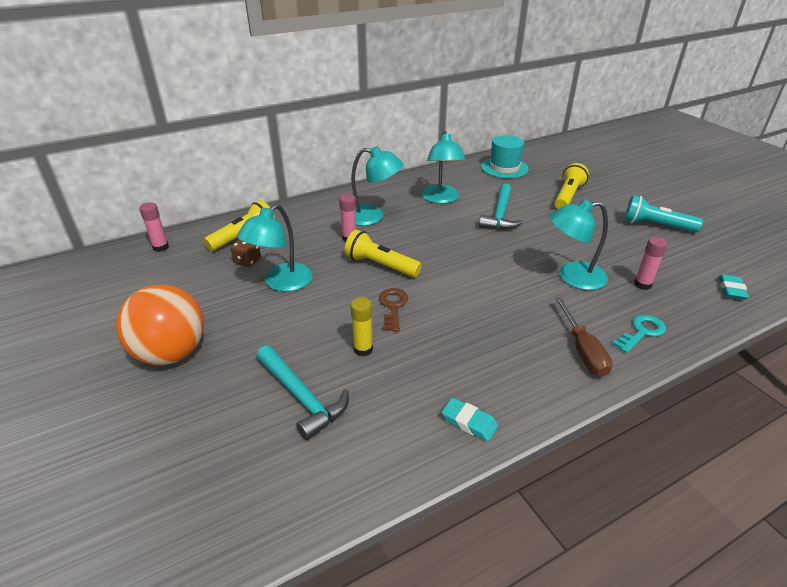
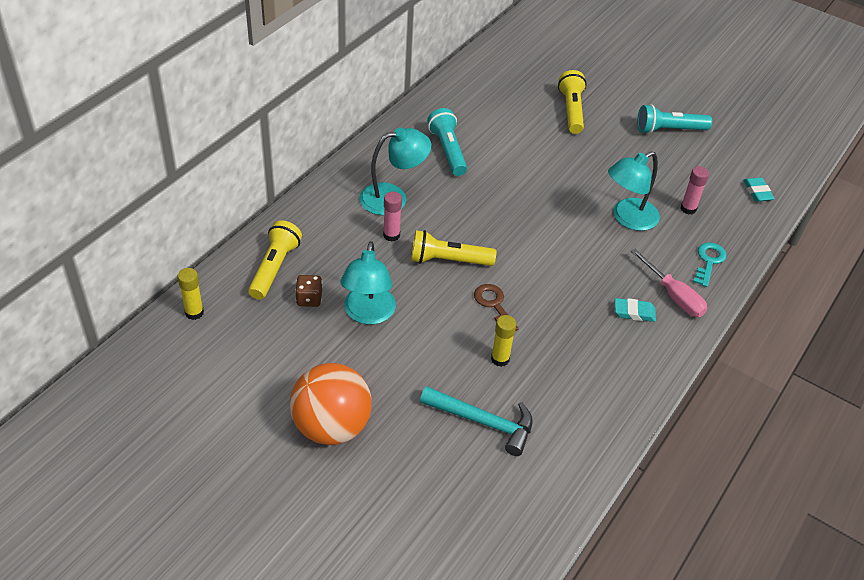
camera: 30 degrees left, 10 degrees up
pink glue stick [139,202,169,252] -> yellow glue stick [178,268,204,320]
turquoise lamp [422,131,465,204] -> turquoise flashlight [427,108,467,176]
turquoise eraser [442,398,498,441] -> turquoise eraser moved to [615,298,656,322]
turquoise hammer [479,183,523,230] -> none
turquoise hat [481,135,529,178] -> none
brown screwdriver [555,297,612,377] -> pink screwdriver [631,249,708,317]

